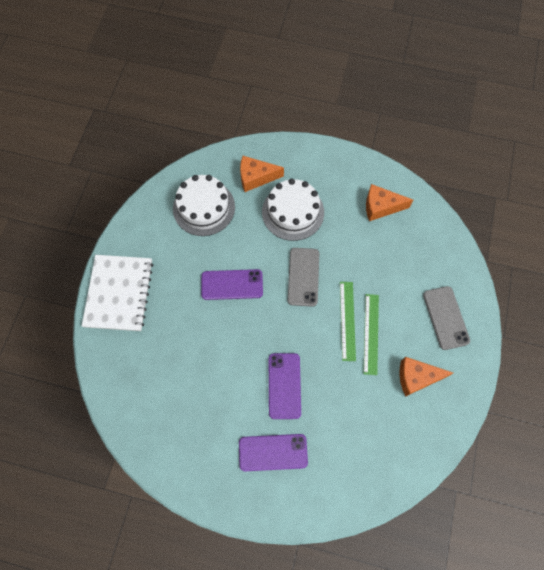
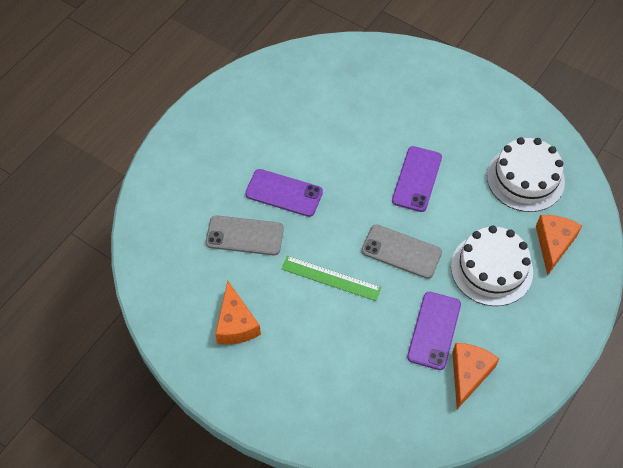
camera: 110 degrees right, 10 degrees down
white notebook [82,255,153,331] -> none
purple phone [239,434,308,471] -> purple phone moved to [407,292,461,370]
green ruler [363,294,379,375] -> none
orange cheese [400,357,453,397] -> orange cheese turned 150 degrees clockwise [215,281,261,344]
grey phone [423,286,470,350] -> grey phone moved to [206,215,284,256]

